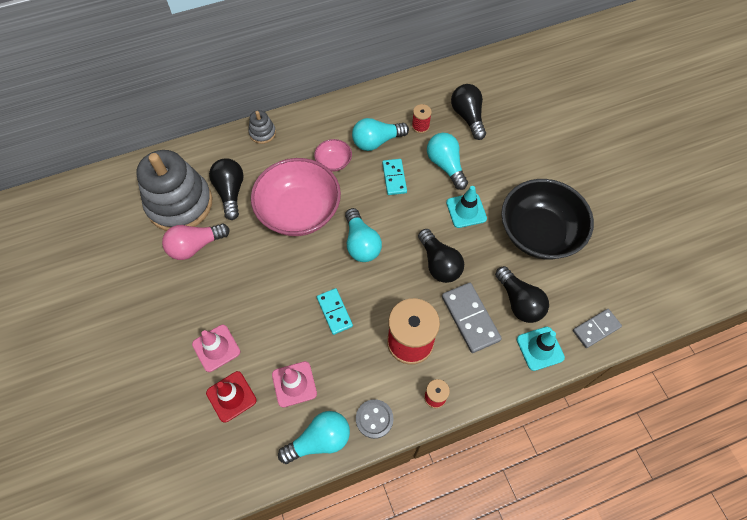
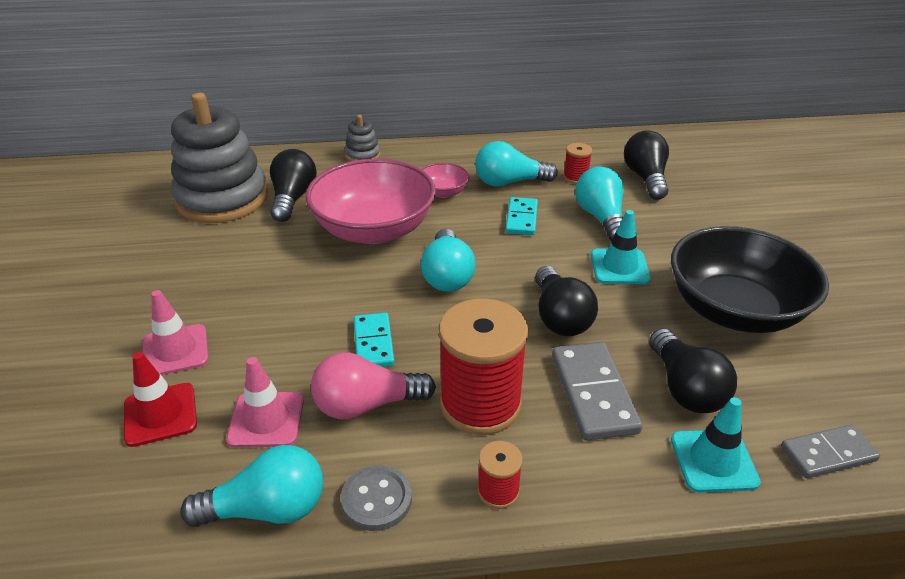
camera: 15 degrees right, 25 degrees down
pink light bulb [162,223,230,260] -> pink light bulb moved to [311,352,436,420]

